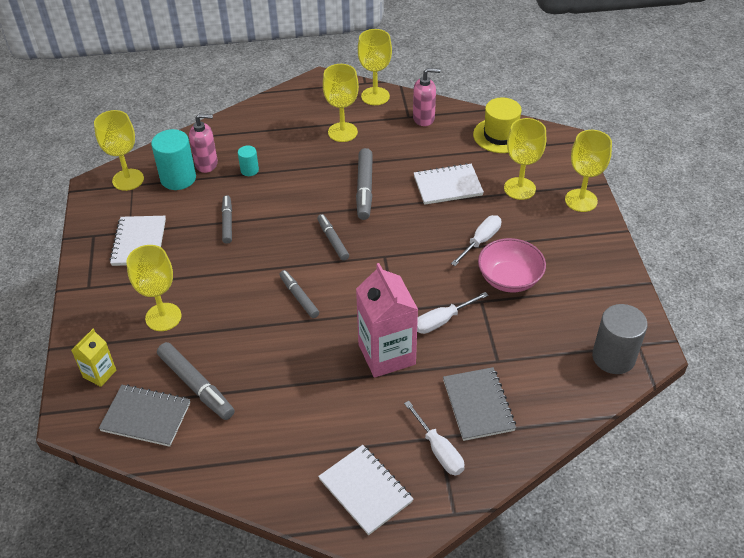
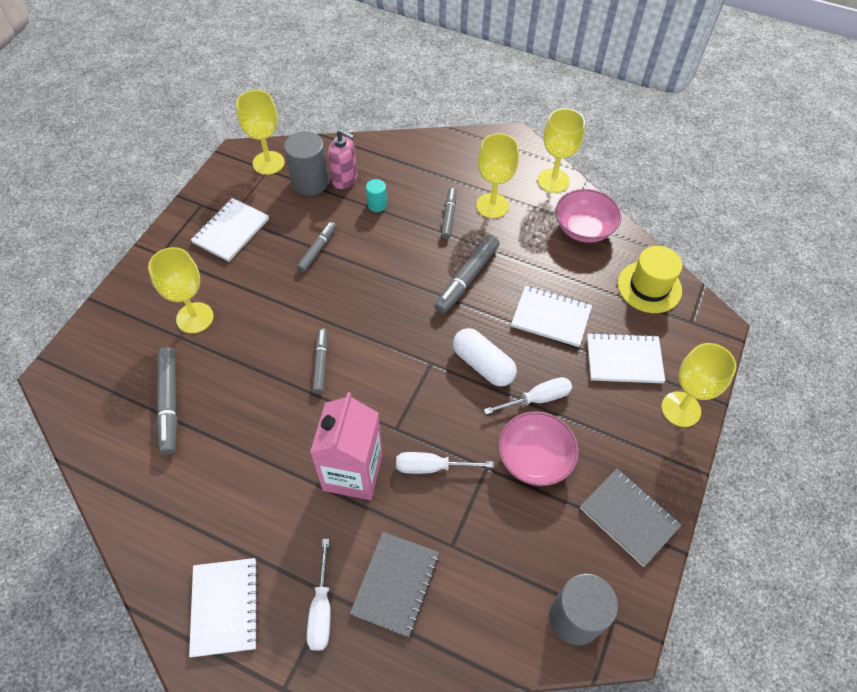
camera: 30 degrees right, 10 degrees up
yellow carton [71,329,116,387] -> none
grey notebook [99,384,190,447] -> grey notebook moved to [580,469,682,567]
turquoise cylinder [151,129,196,190] -> grey cylinder [284,131,329,196]
grey marker [317,214,349,261] -> grey marker moved to [441,187,457,239]
pink soap dispenser [413,68,440,126] -> pink bowl [556,189,622,243]
yellow goblet [504,118,546,200] -> white notebook [587,332,665,383]
none -> white capsule [453,328,517,387]

